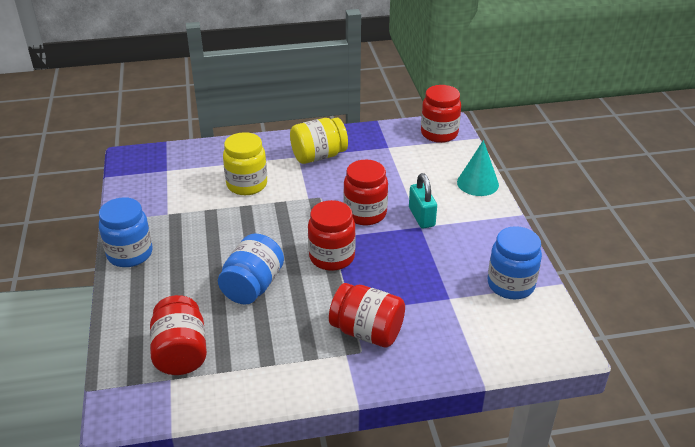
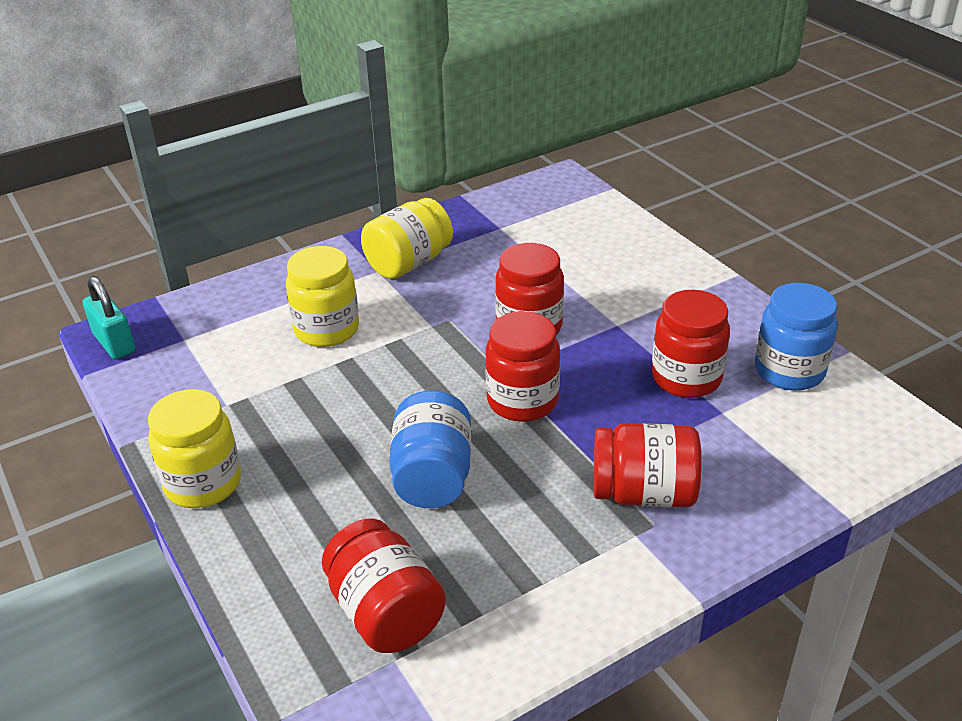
camera: 20 degrees left, 0 degrees up
blue jar [99,197,153,267] -> yellow jar [148,389,241,508]
turquoise padlock [409,173,437,229] -> turquoise padlock moved to [83,276,135,359]
red jar [421,85,461,143] -> red jar moved to [652,290,730,398]
turquoise cone [457,140,499,196] -> none

